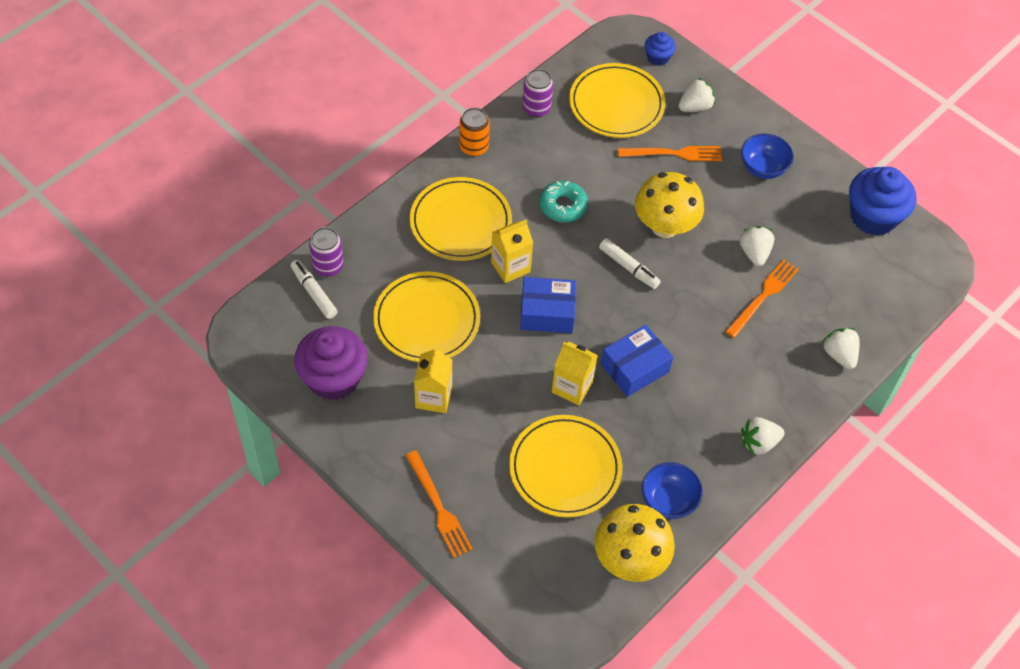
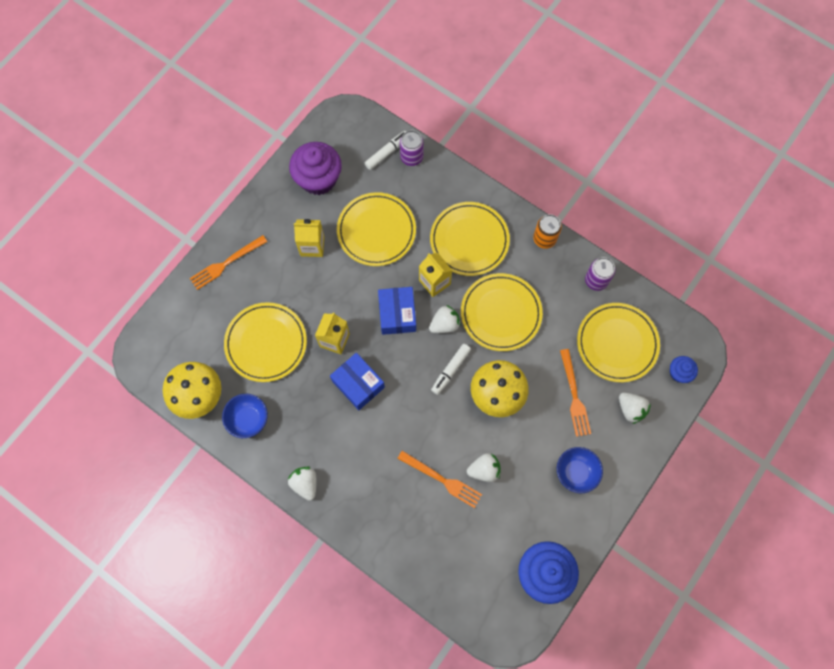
camera: 85 degrees right, 15 degrees up
turquoise donut [539,180,588,222] -> yellow plate [461,273,543,351]
white strawberry [822,328,860,369] -> white strawberry moved to [429,305,461,333]

